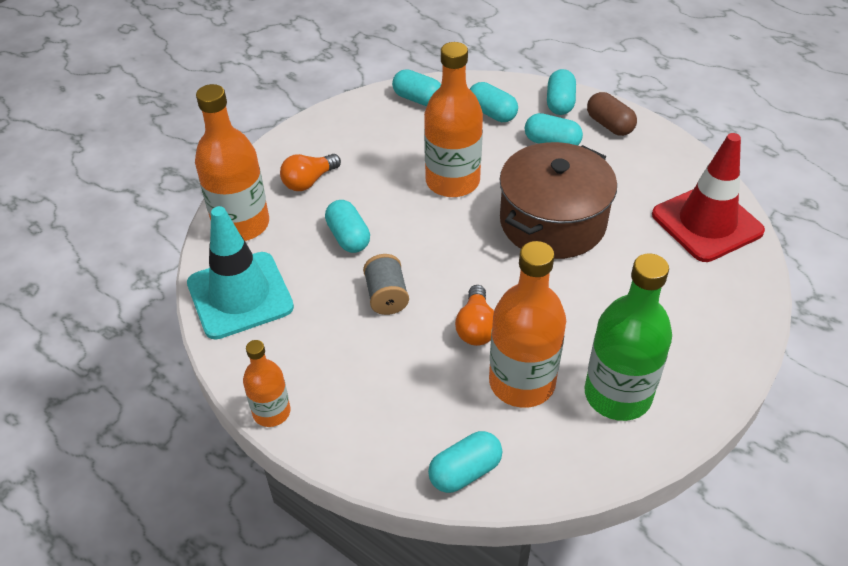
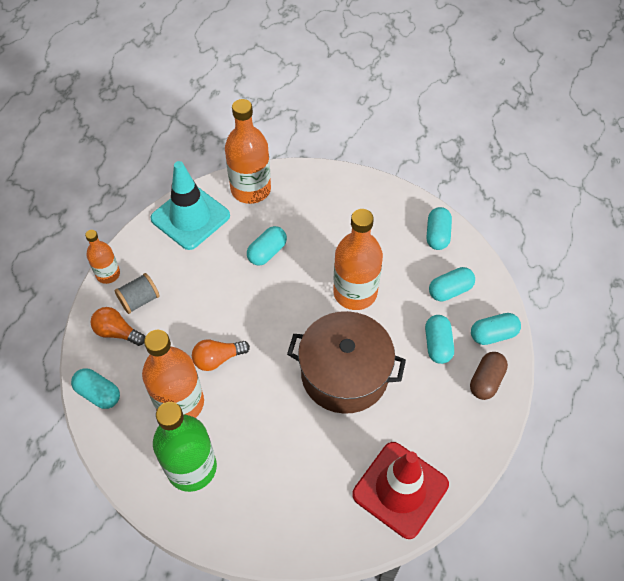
camera: 65 degrees right, 10 degrees up
orange light bulb [280,154,341,191] -> orange light bulb moved to [91,307,145,346]
grey spool [363,254,409,315] -> grey spool moved to [114,273,160,314]
turquoise capsule [470,82,518,122] -> turquoise capsule turned 45 degrees clockwise [429,267,475,302]

